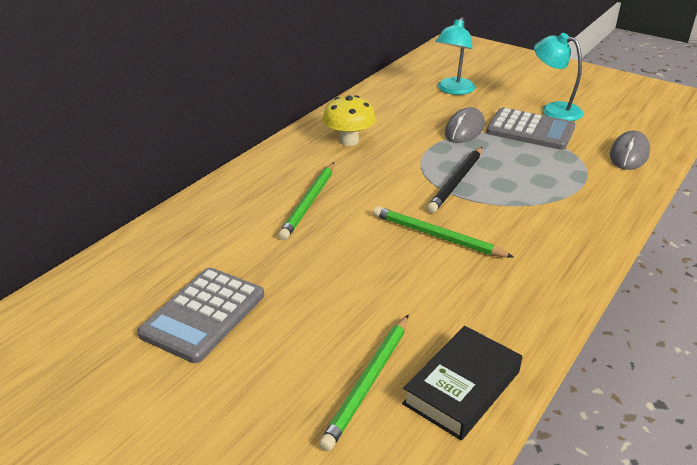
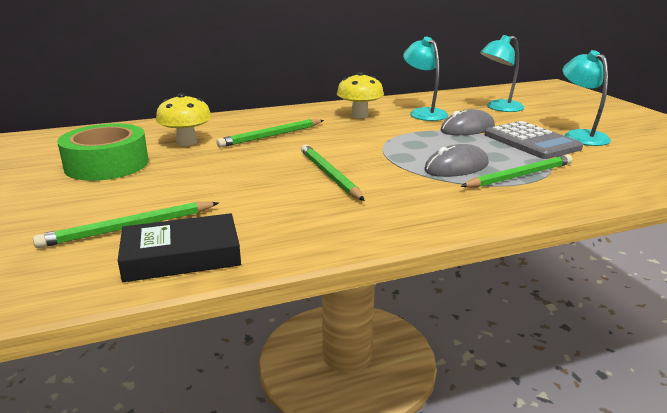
camera: 35 degrees right, 10 degrees down
grey calculator [137,267,264,363] -> green tape [57,123,149,181]
black pencil [427,147,482,213] -> none
grey mouse [610,131,650,170] -> grey mouse moved to [424,144,489,177]
none -> yellow mushroom [156,93,212,146]
none -> turquoise lamp [403,37,448,121]
none -> green pencil [460,155,572,187]

